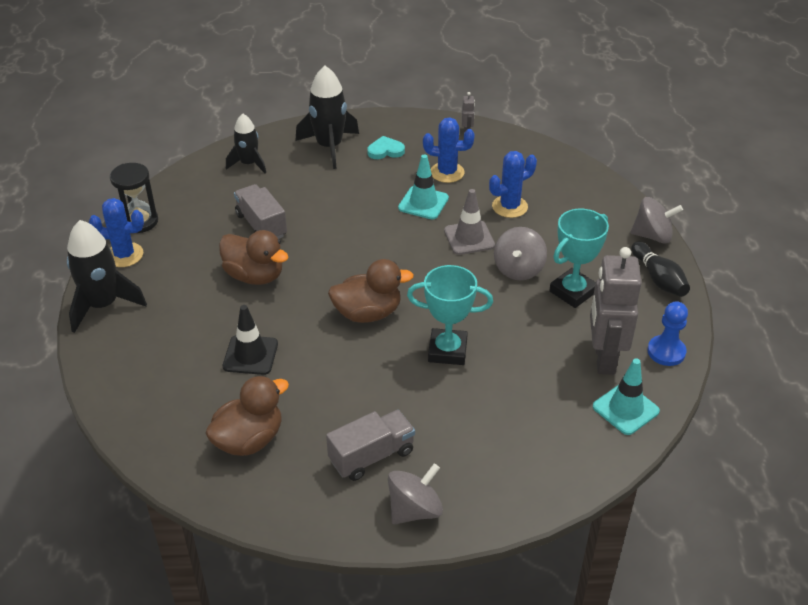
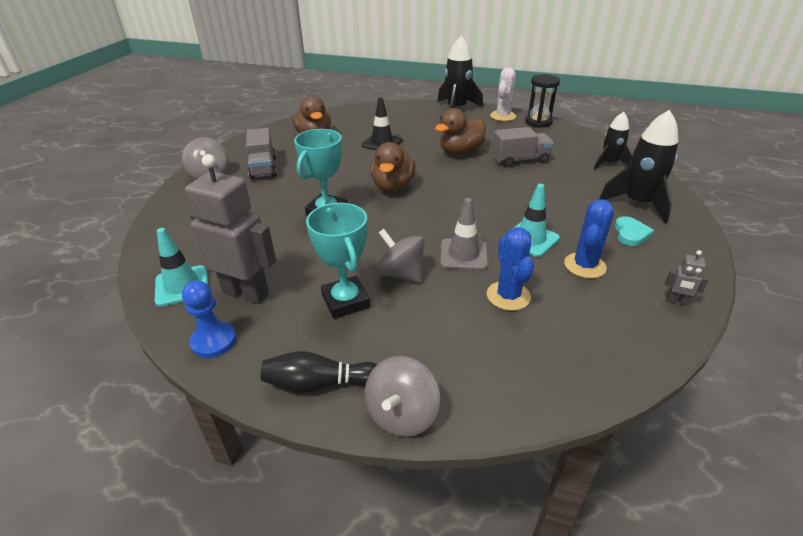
camera: 110 degrees right, 5 degrees down
blue cactus [89,198,144,267] -> white cactus [490,68,516,121]

